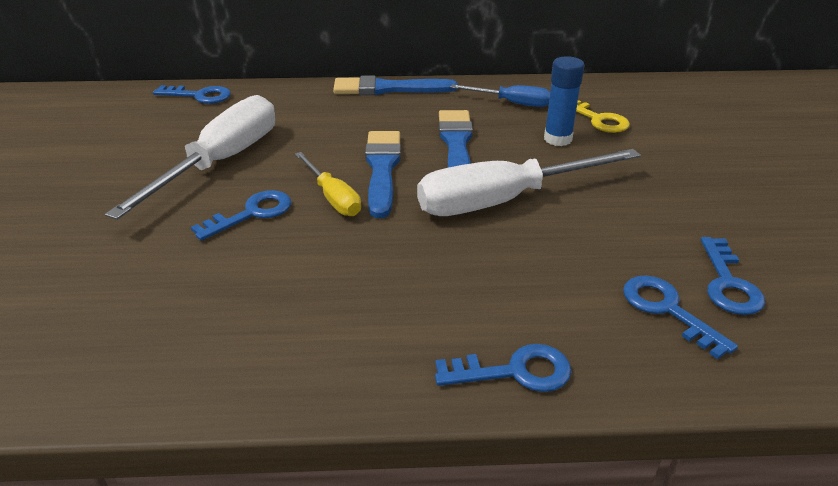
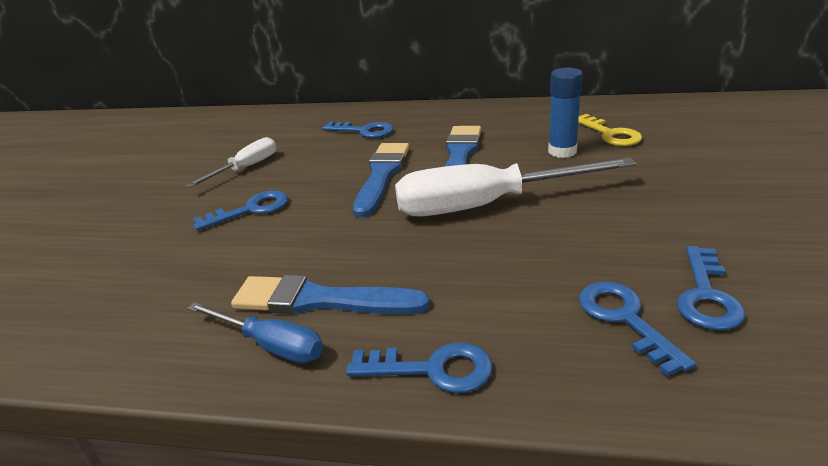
camera: 15 degrees right, 5 degrees down
white screwdriver [105,95,275,220] -> white screwdriver [186,137,276,188], size x0.53
blue key [153,85,231,104] -> blue key moved to [322,122,393,138]
yellow screwdriver [295,152,361,216] -> none
blue brush [333,75,458,95] -> blue brush moved to [231,275,430,314]
blue screwdriver [450,84,550,107] -> blue screwdriver moved to [188,302,323,363]

